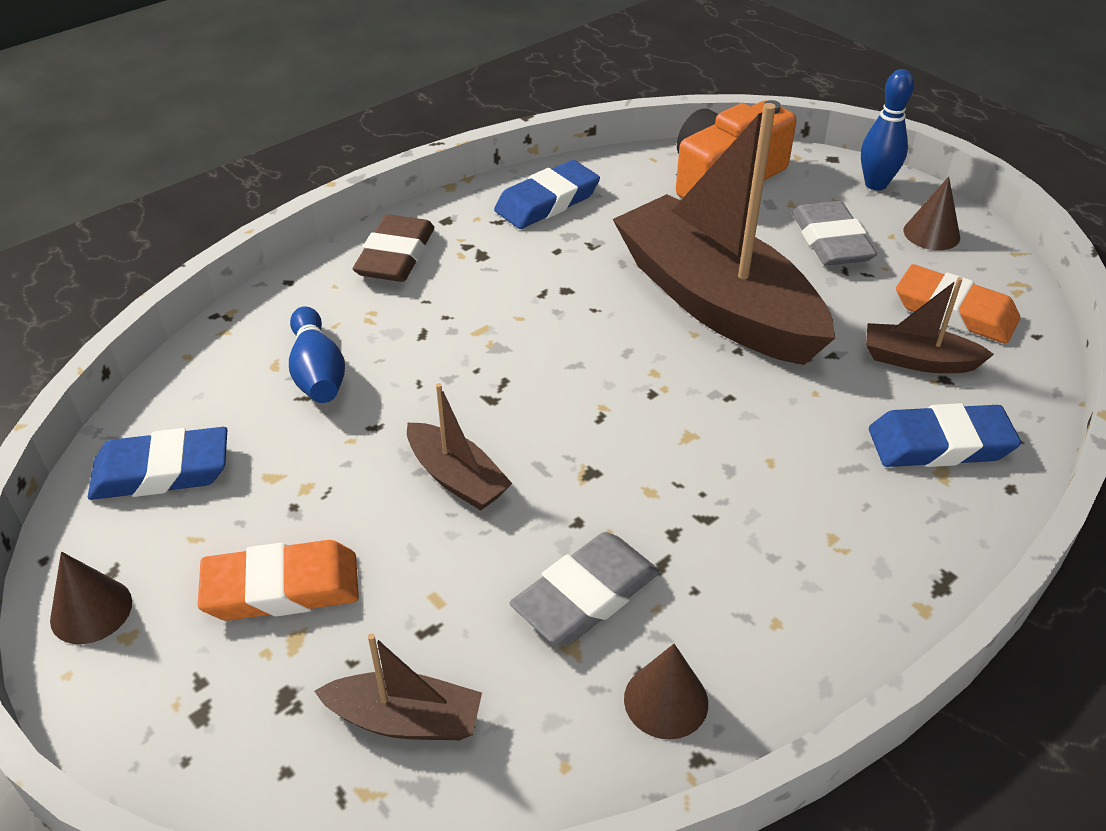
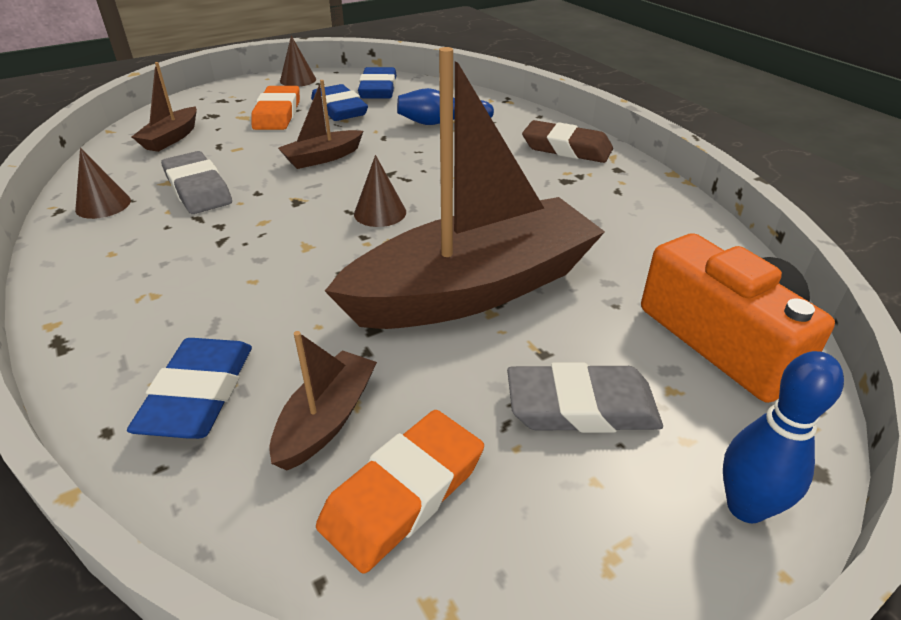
camera: 100 degrees right, 5 degrees down
blue eraser [494,160,600,229] -> blue eraser moved to [311,84,368,121]
brown cone [904,177,960,250] -> brown cone moved to [354,155,406,227]

